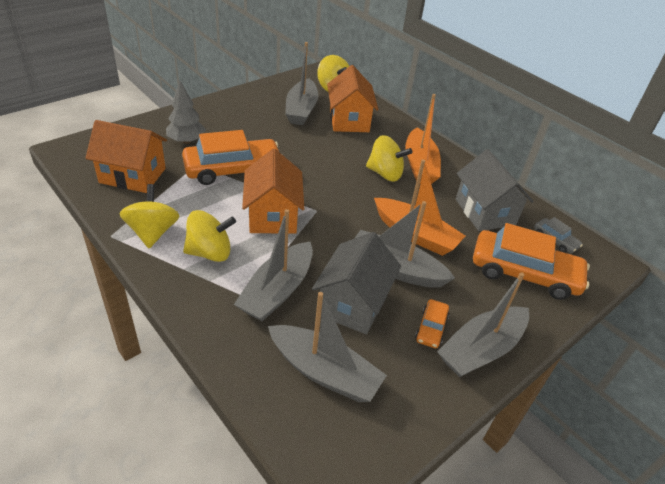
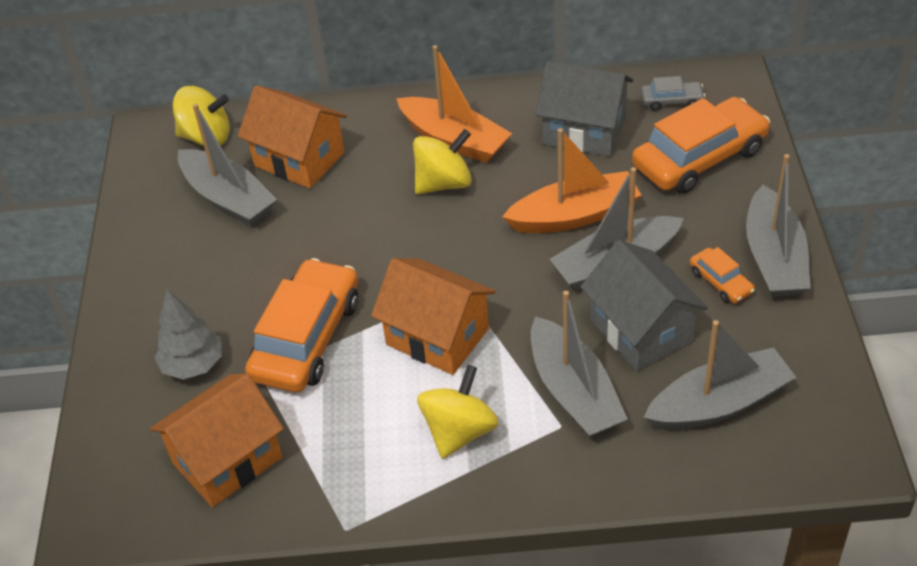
camera: 45 degrees left, 5 degrees up
yellow spinning top [120,184,179,248] -> none

